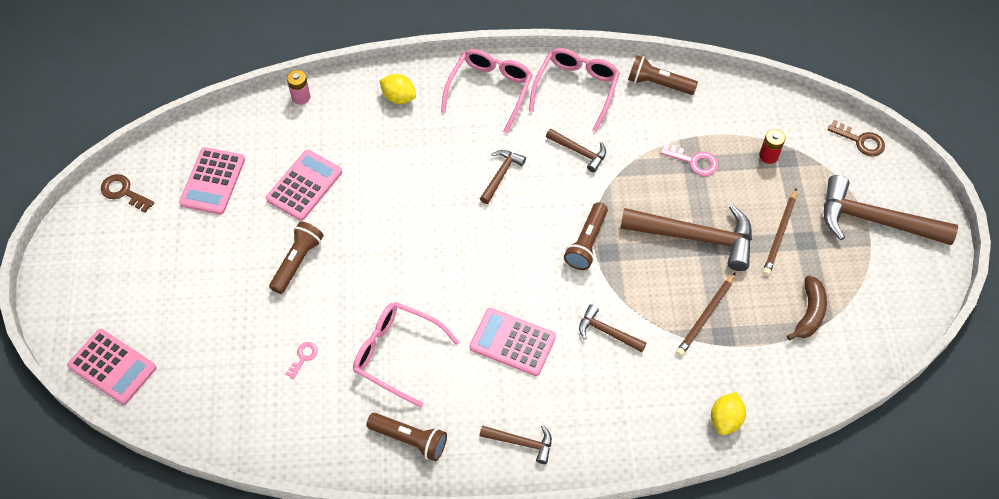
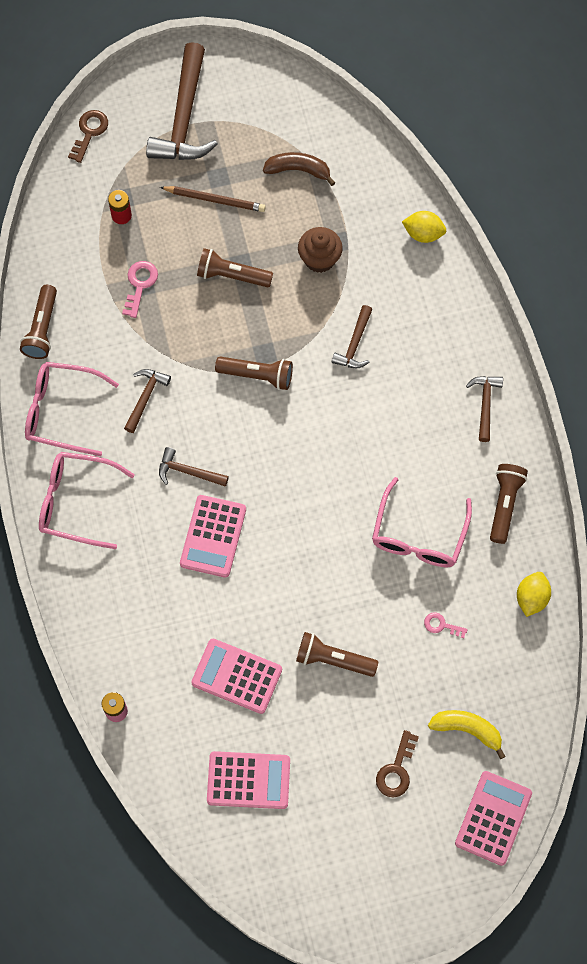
camera: 100 degrees left, 10 degrees up
brown key [101,174,154,213] -> brown key moved to [376,730,419,797]
yellow lemon [379,74,416,104] -> yellow lemon moved to [517,572,551,617]
pink calculator [470,308,556,376] -> pink calculator moved to [180,495,246,578]
brown hammer [620,205,752,271] -> brown flashlight [197,248,273,287]
brown pencil [676,272,736,356] -> brown cupcake [298,227,343,273]
none -> yellow banana [428,710,506,759]

